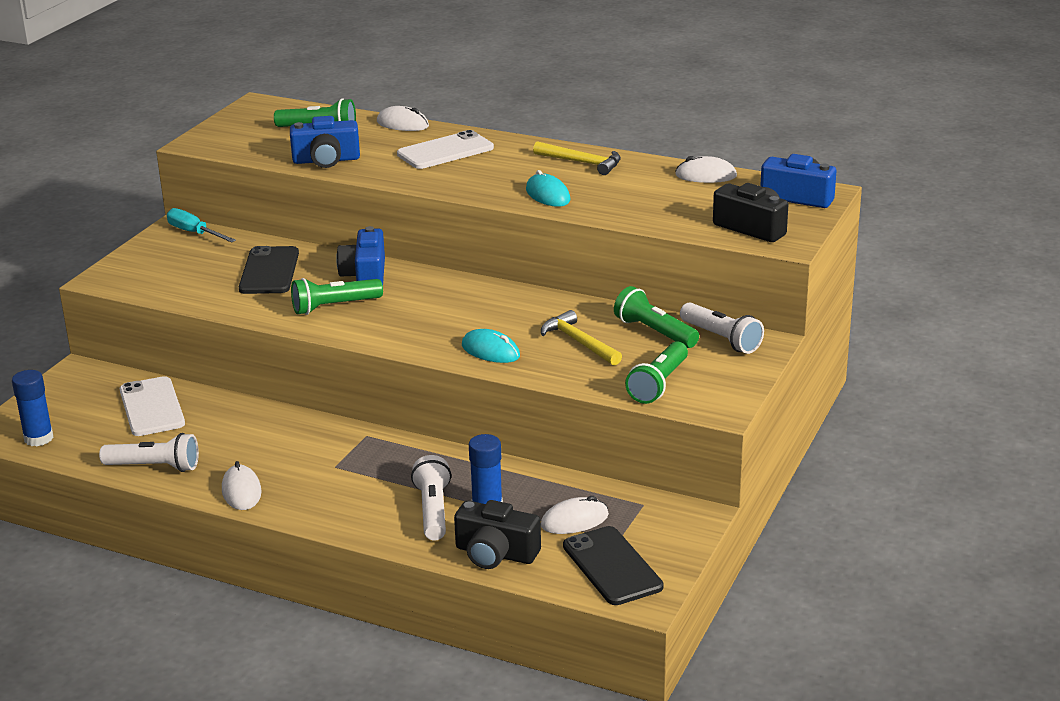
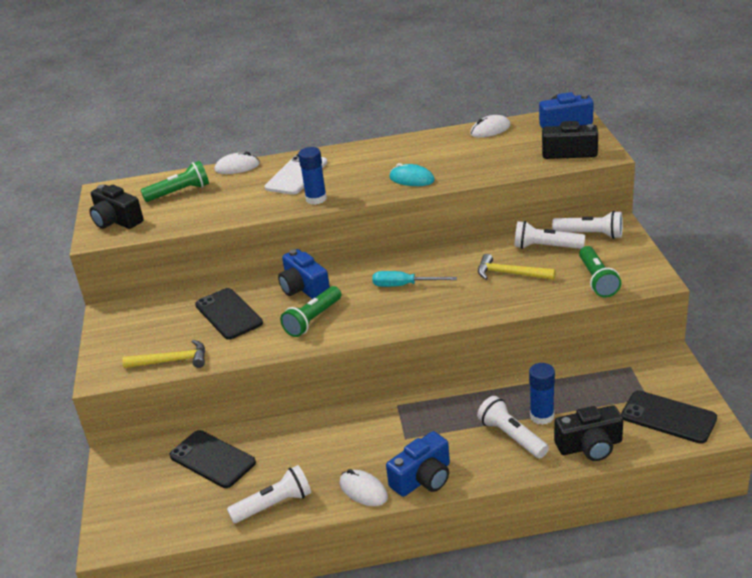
camera: 30 degrees left, 5 degrees up
blue glue stick [12,370,54,446] -> blue glue stick moved to [298,147,327,205]
white phone [120,376,185,436] -> black phone [169,430,256,488]
turquoise screwdriver [167,208,236,242] -> turquoise screwdriver moved to [372,271,457,287]
blue camera [290,116,360,168] -> blue camera moved to [386,431,450,497]
turquoise mouse [462,329,520,363] -> none
yellow hammer [533,141,621,175] -> yellow hammer moved to [122,340,205,368]
white mouse [541,496,609,534] -> none
green flashlight [614,286,699,348] -> white flashlight [514,221,585,249]
none -> black camera [90,185,143,229]

